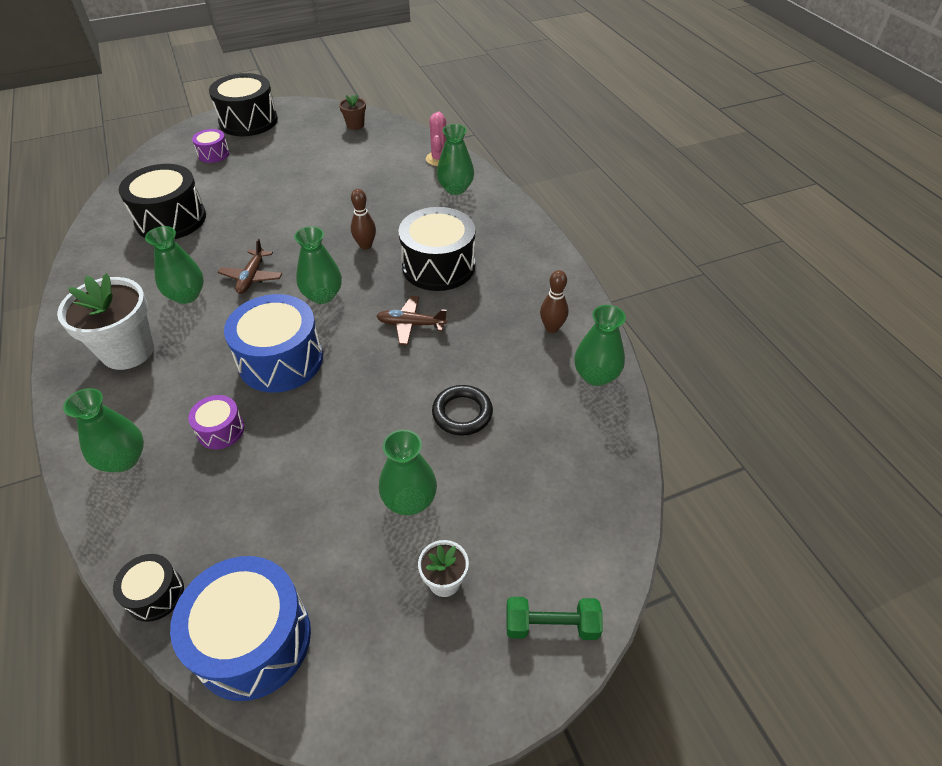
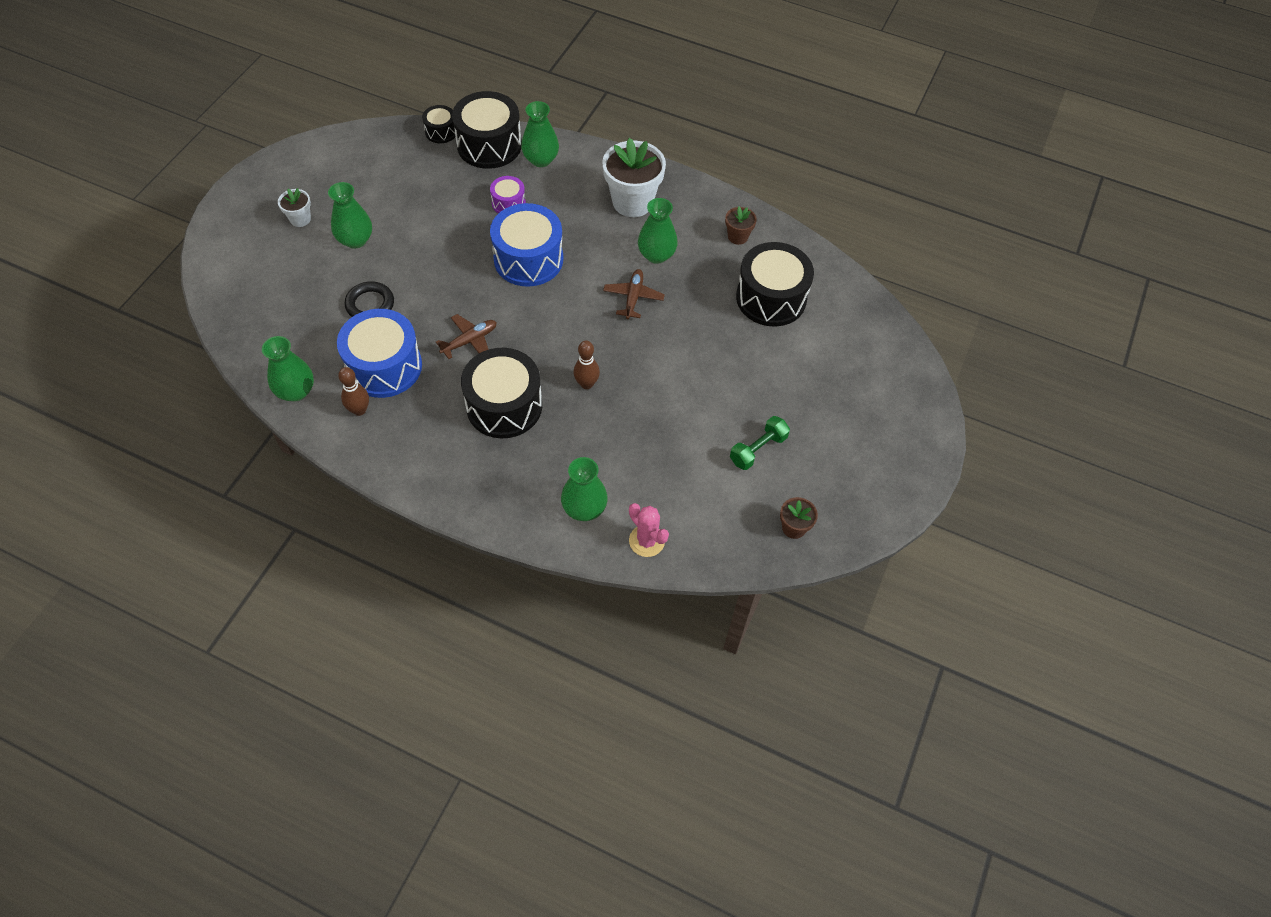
camera: 135 degrees right, 10 degrees up
blue drum [170,556,311,701] -> blue drum moved to [337,309,422,398]
purple drum [192,129,230,163] -> none
black drum [209,73,278,136] -> black drum moved to [452,91,522,169]
brown plane [218,238,282,294] -> brown plane turned 45 degrees clockwise [603,269,665,319]
green vase [294,226,342,304] -> none
green dumbbell [506,597,603,640] -> green dumbbell moved to [730,416,790,470]
none -> brown flower pot [725,207,757,245]

